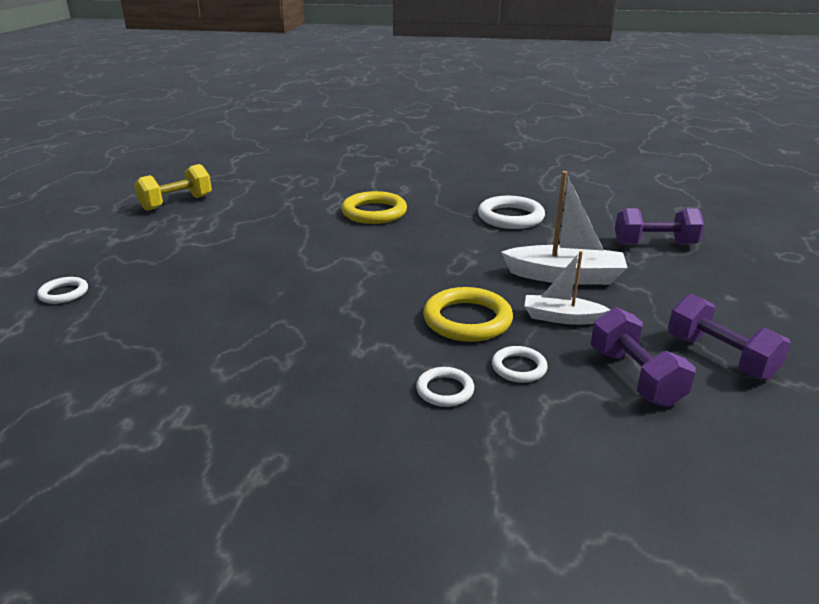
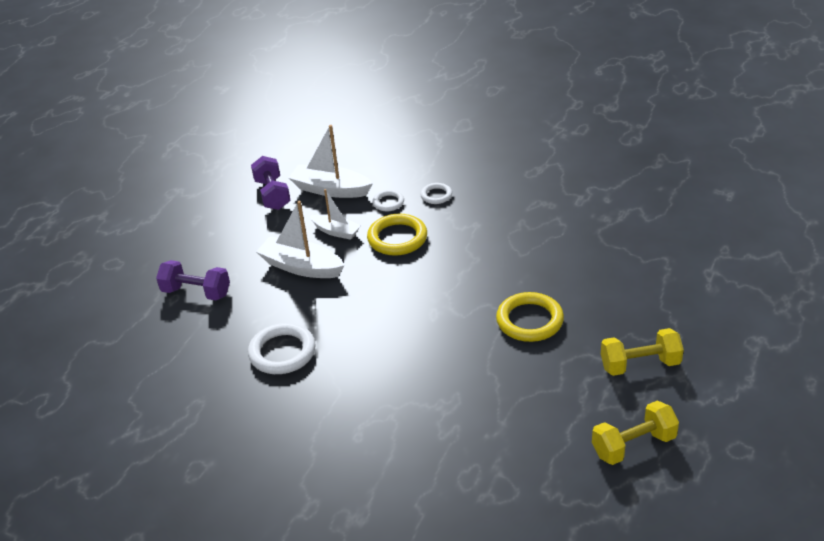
camera: 160 degrees left, 10 degrees up
white ring [37,277,88,304] -> none
yellow ring [341,191,407,224] -> yellow ring moved to [496,292,564,342]
purple dumbbell [591,307,696,407] -> white boat [289,125,373,198]
none -> yellow dumbbell [601,328,684,376]

